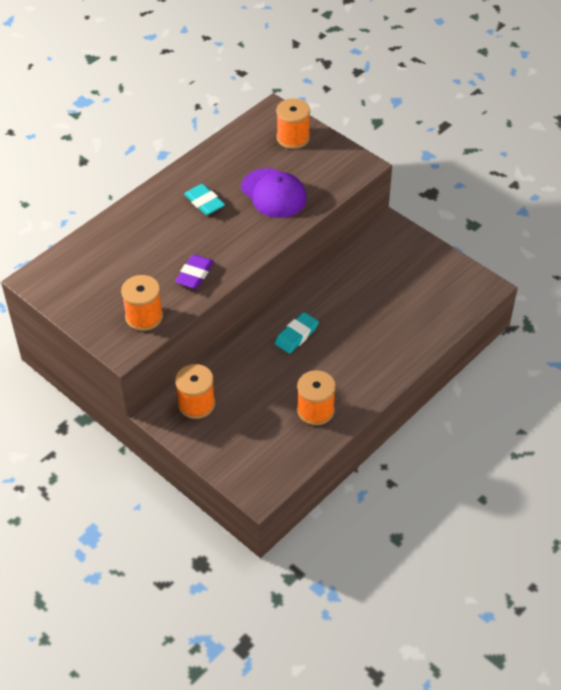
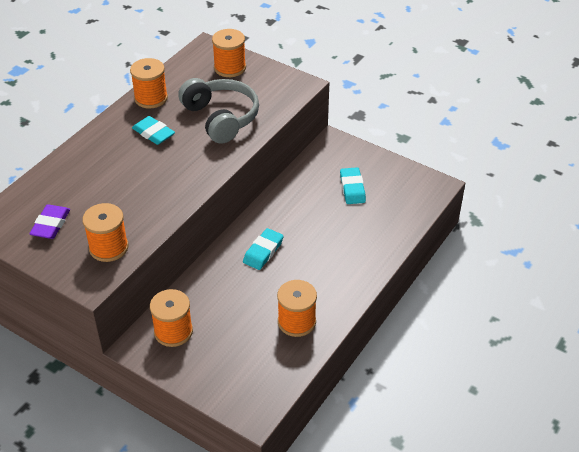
camera: 10 degrees left, 5 degrees down
purple eraser [175,254,214,289] -> purple eraser moved to [29,204,70,239]
purple cap [241,168,307,218] -> grey headphones [178,78,259,144]
none -> orange spool [130,58,168,109]
none -> turquoise eraser [340,167,366,204]

